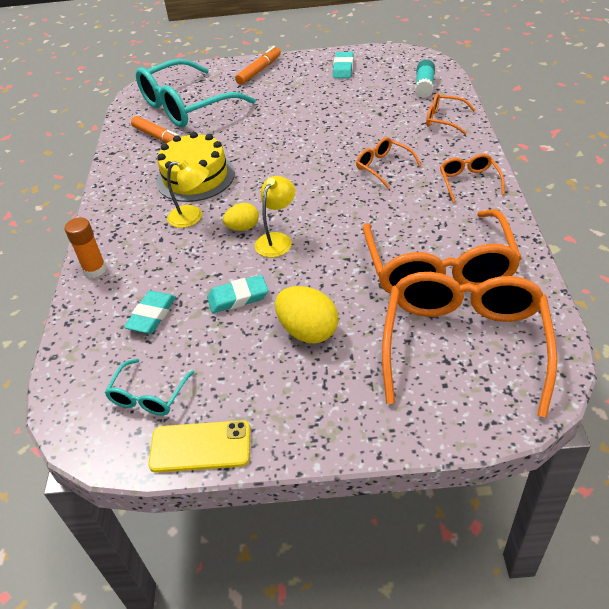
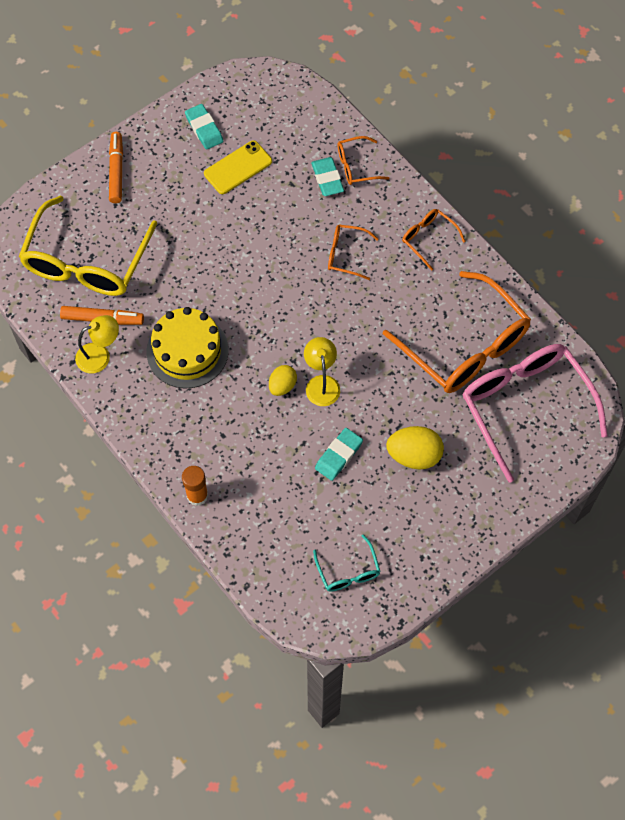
camera: 40 degrees left, 20 degrees up
turquoise eraser [124,291,176,334] -> turquoise eraser moved to [311,157,344,196]
turquoise glasses [136,59,255,127] -> yellow glasses [19,196,157,296]
yellow phone [148,420,250,473] -> yellow phone moved to [204,140,272,194]
yellow lamp [167,160,209,228] -> yellow lamp moved to [75,315,119,373]
orange glasses [382,272,557,418] -> pink glasses [462,344,608,483]
turquoise glue stick [415,59,435,98] -> none

